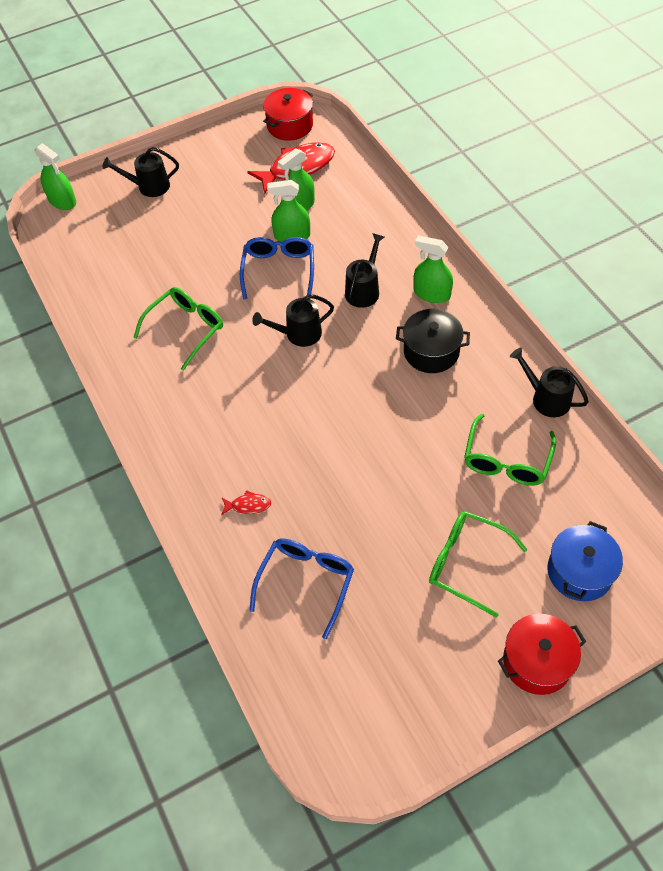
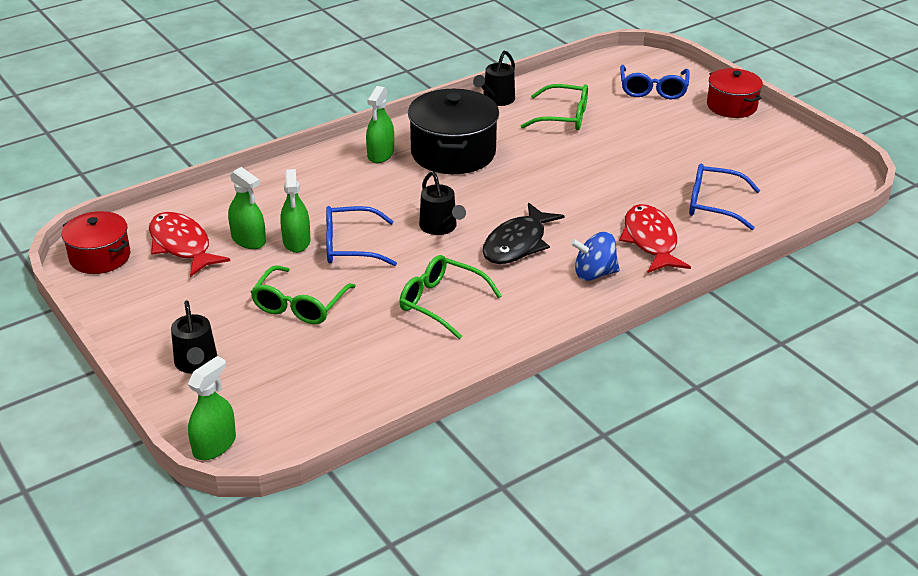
camera: 100 degrees left, 20 degrees down
red fish [221,490,271,515] -> red fish [619,204,691,273], size x2.26
black watering can [345,233,384,308] -> none
black pot [396,309,470,373] -> black pot [408,89,499,174], size x1.60
green glasses [429,511,528,618] -> green glasses moved to [251,265,356,325]
blue pot [547,521,623,601] -> blue glasses [620,65,690,99]
none -> black fish [483,203,564,264]
none -> blue spinning top [571,232,620,281]

